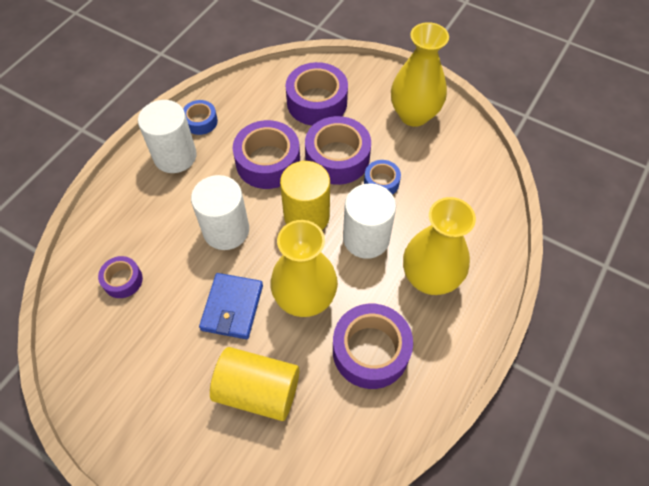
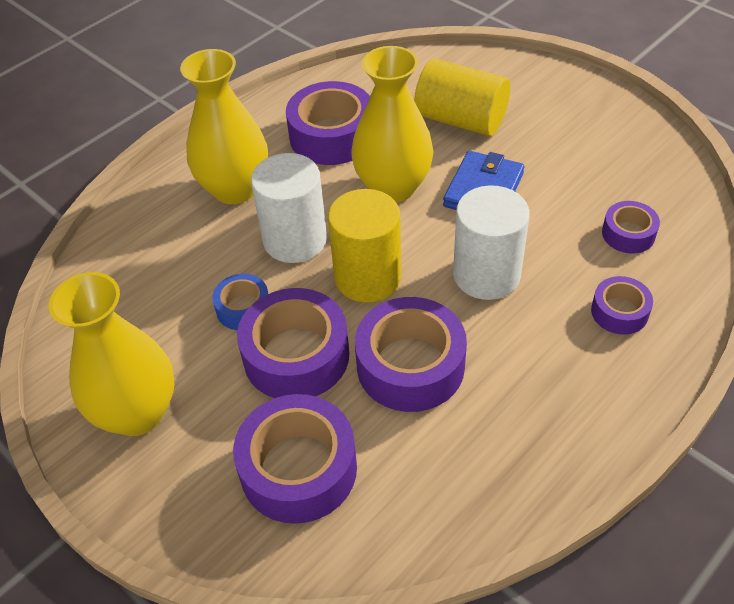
camera: 165 degrees left, 10 degrees down
white cylinder [138,100,197,173] -> none
blue tape [183,100,218,135] -> none
none -> purple tape [591,276,653,335]

